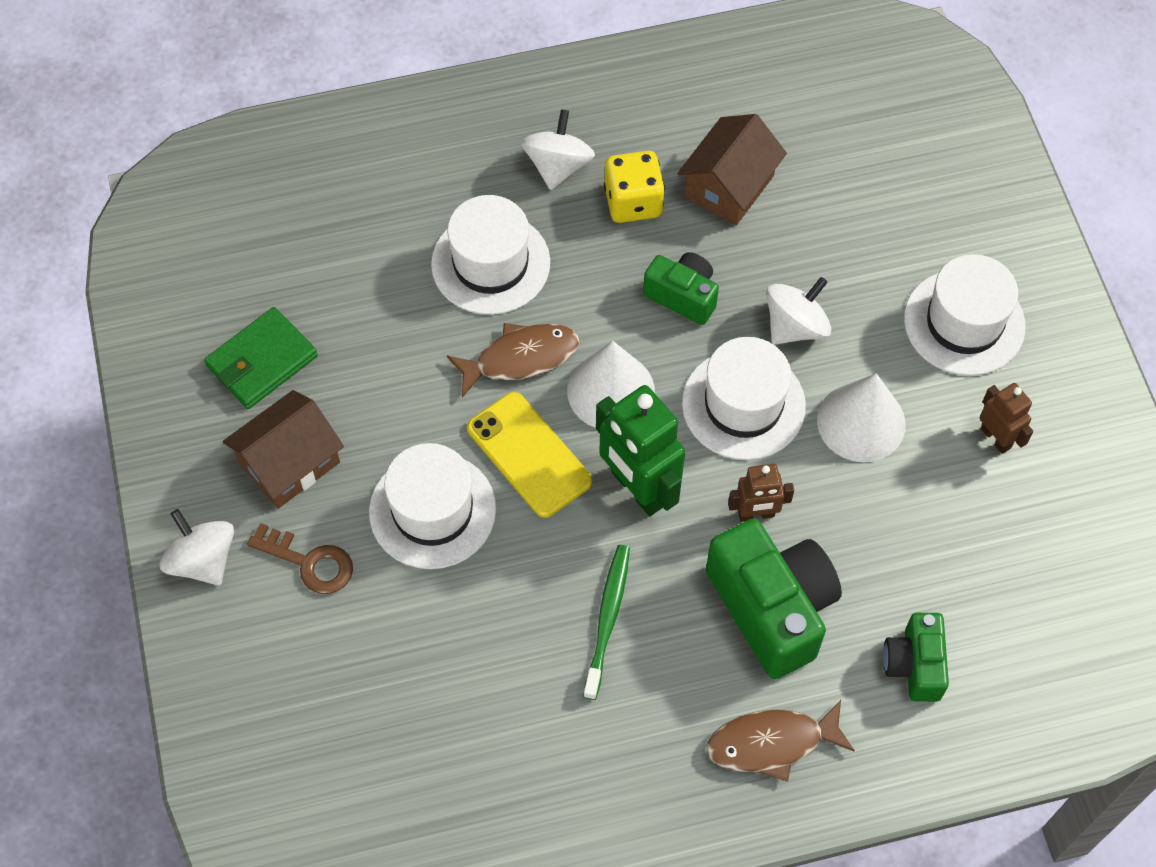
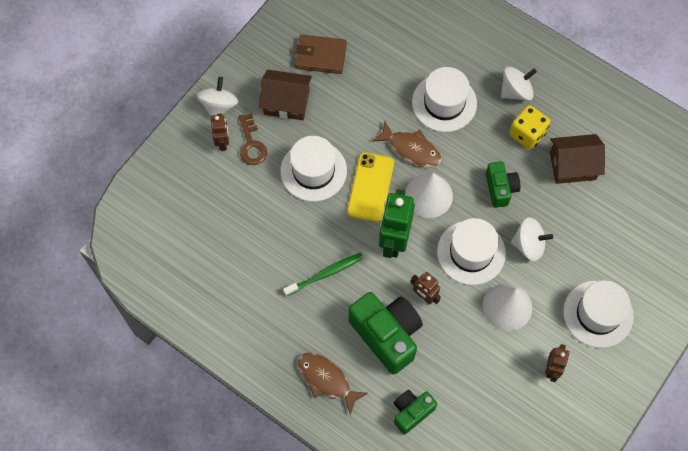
camera: 50 degrees right, 5 degrees up
green wallet [204,307,318,409] -> brown wallet [295,35,347,74]
green camera [706,518,842,679] -> green camera turned 60 degrees counterclockwise [348,292,423,374]
none -> brown robot [211,113,229,151]

